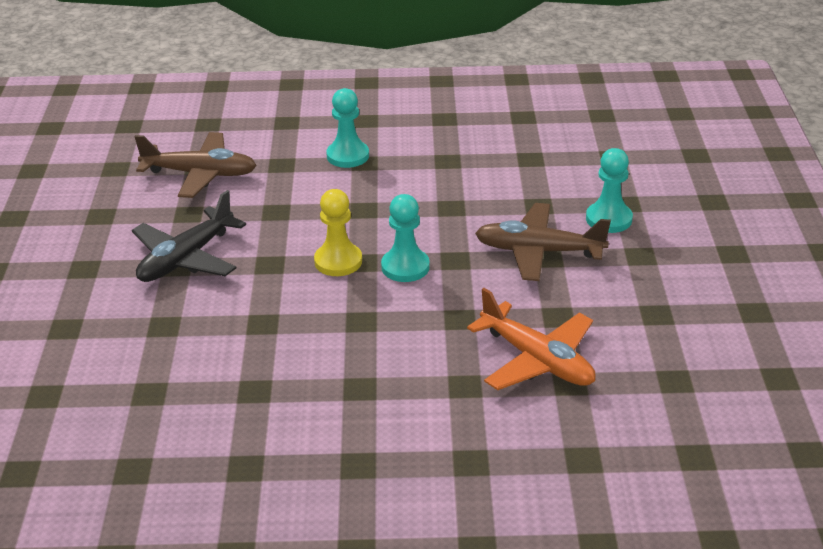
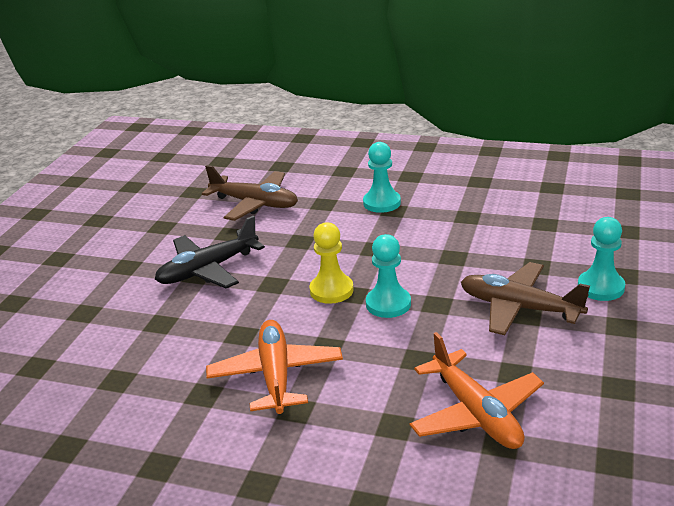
camera: 20 degrees right, 5 degrees down
none -> orange plane [206,320,343,414]

